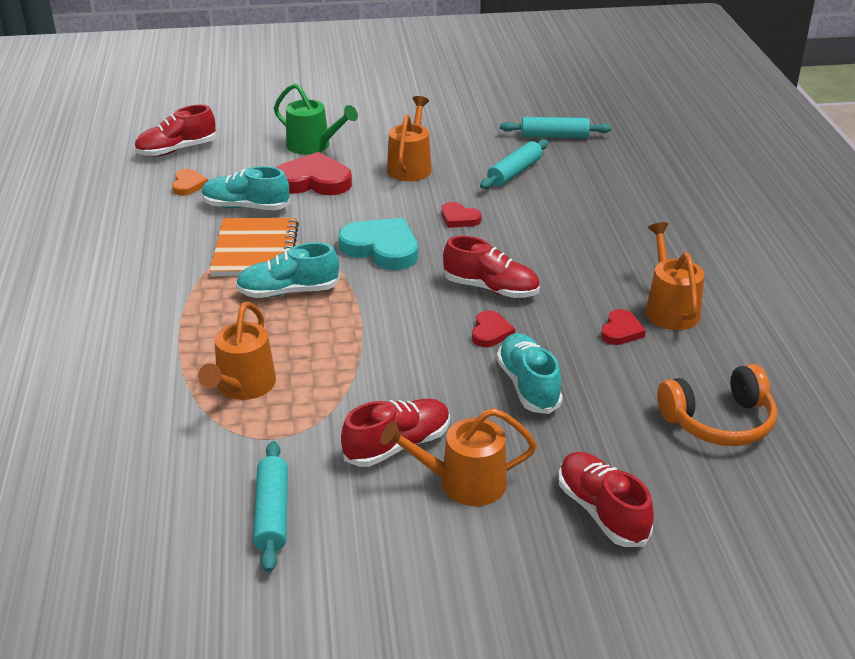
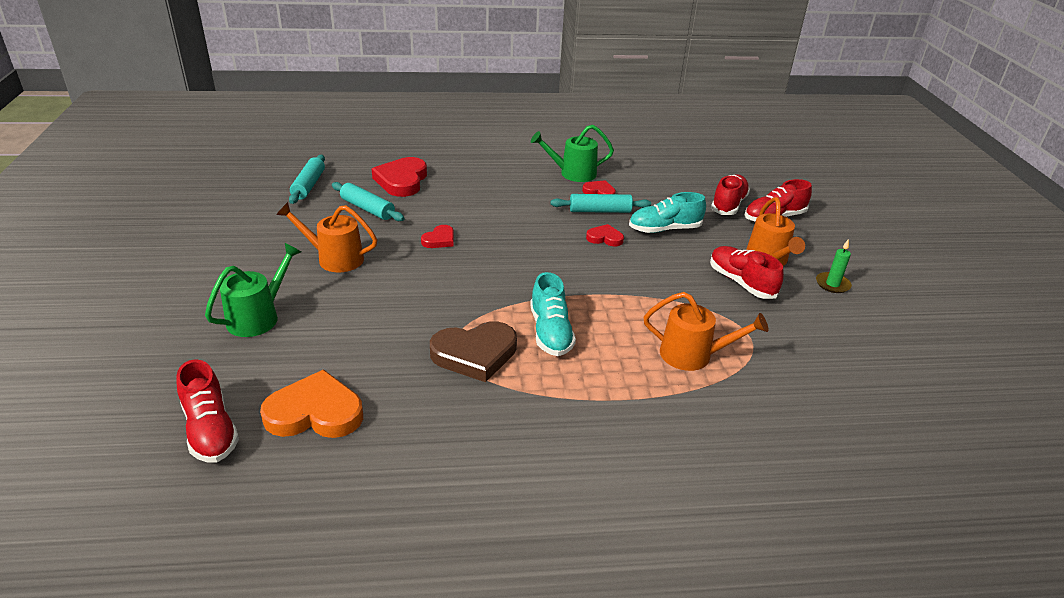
camera: 90 degrees left, 0 degrees up
orange heart [172,169,208,196] -> orange heart [260,369,363,438], size x1.88
turquoise shoe [201,166,290,210] -> none
orange notebook [210,218,299,276] -> brown heart [430,321,517,382]
turquoise rolling pin [253,441,288,573] -> turquoise rolling pin moved to [551,194,651,213]
red heart [276,152,352,195] -> red heart moved to [372,157,427,197]
turquoise heart [338,218,418,270] -> none
red shoe [443,236,540,298] -> red shoe moved to [711,174,750,215]
orange watering can [646,222,704,330] -> green watering can [531,125,614,182]
orange headphones [657,364,777,446] -> none
none -> green candle [816,239,852,293]

